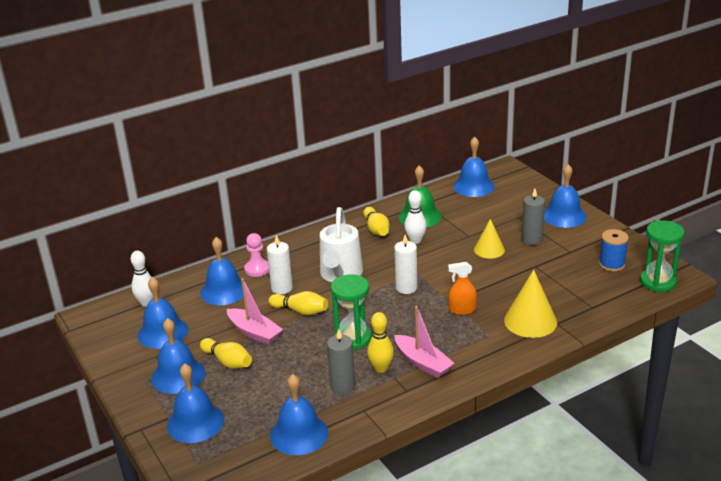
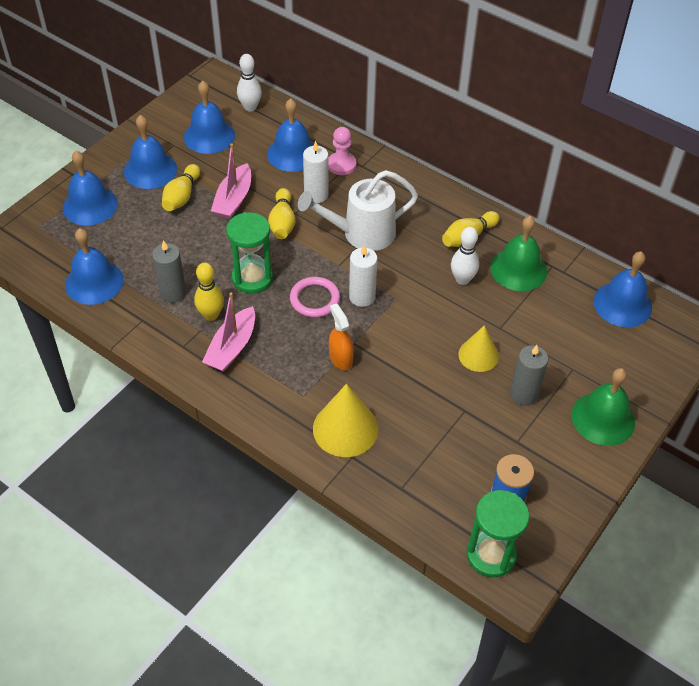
camera: 65 degrees right, 20 degrees up
blue bell [544,164,587,228] -> green bell [572,368,635,446]
none -> pink ring [290,277,340,317]

